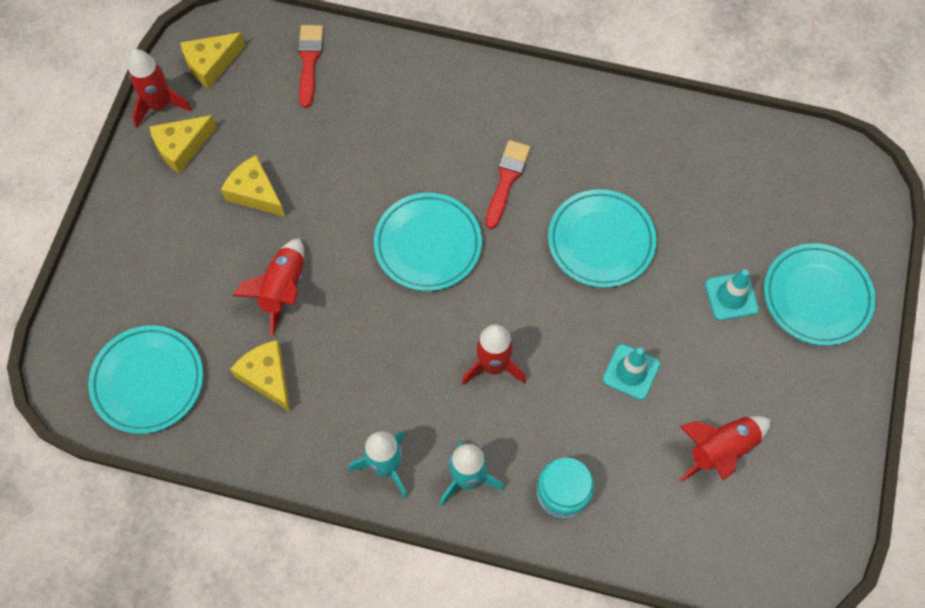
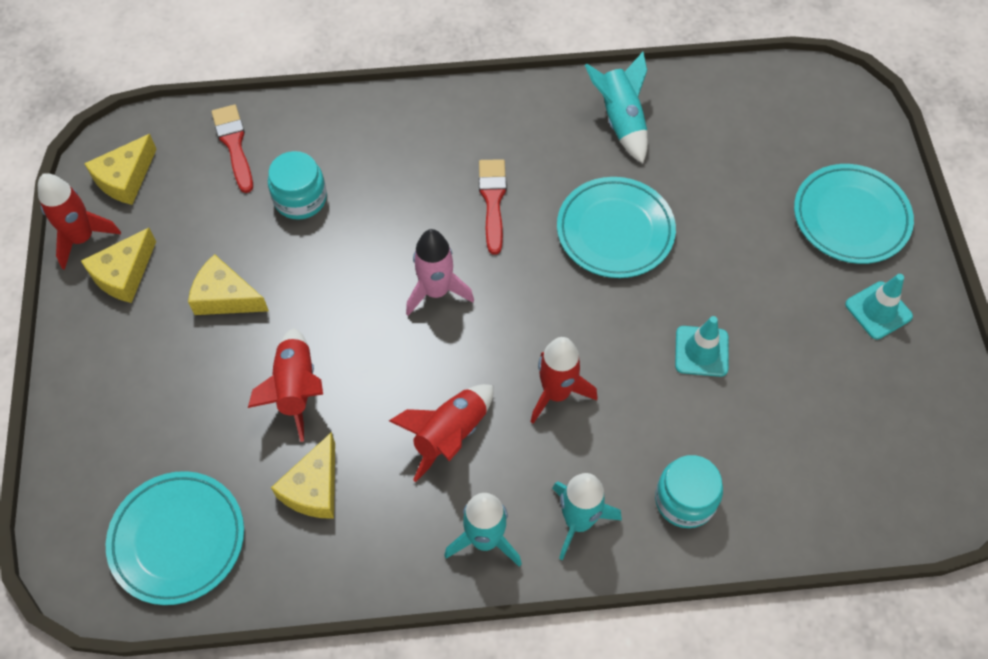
camera: 20 degrees left, 5 degrees down
yellow cheese [230,340,290,411] -> yellow cheese turned 105 degrees counterclockwise [271,432,335,519]
turquoise plate [374,193,482,291] -> pink rocket [406,229,474,316]
red rocket [679,416,771,482] -> red rocket moved to [389,384,494,482]
turquoise traffic cone [705,269,759,321] -> turquoise traffic cone moved to [845,274,913,339]
none -> turquoise jar [268,151,327,220]
none -> turquoise rocket [585,52,648,163]

